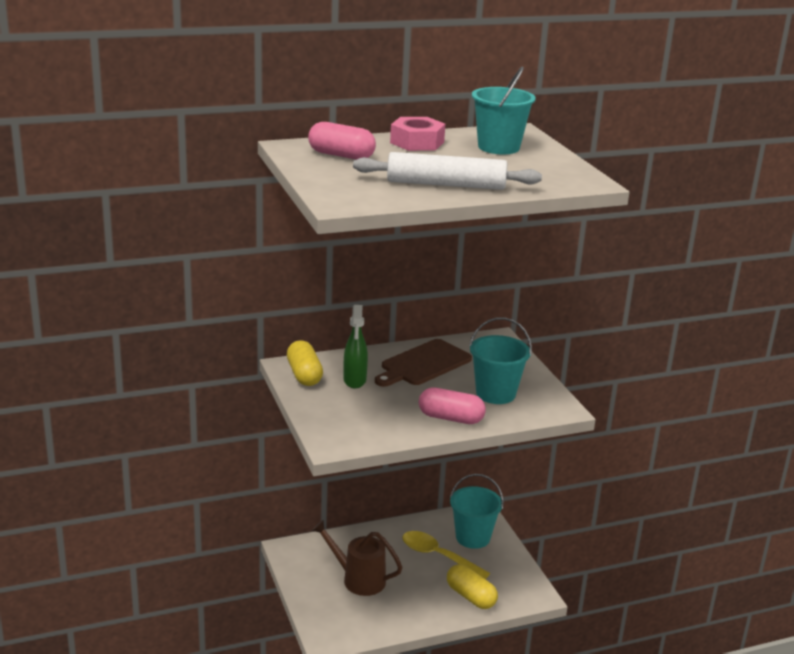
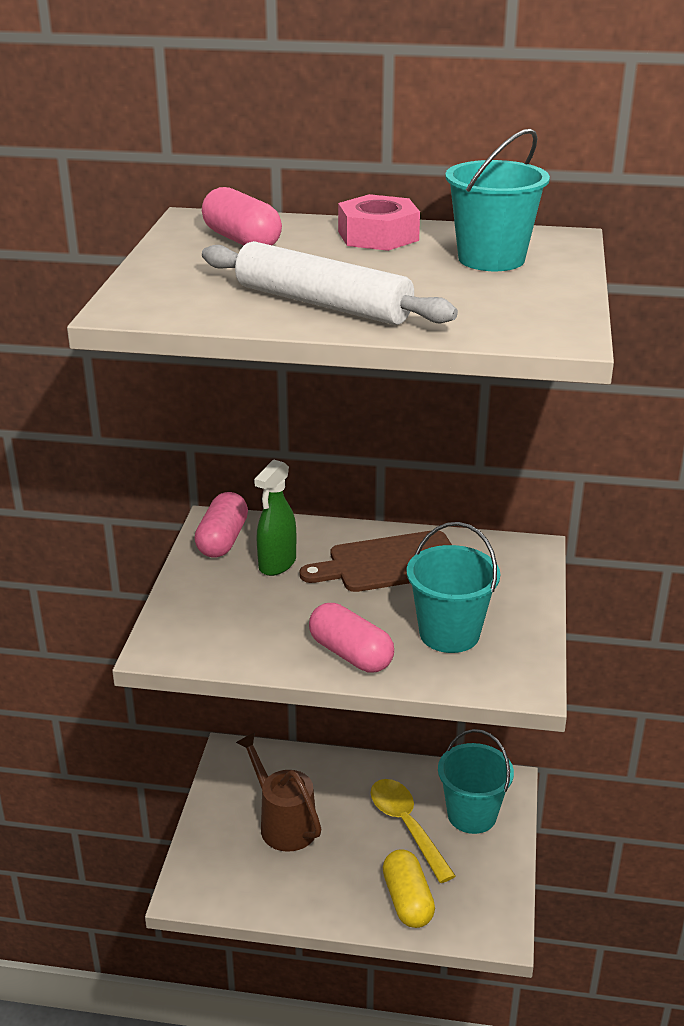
camera: 30 degrees right, 5 degrees up
yellow capsule [287,340,323,386] -> pink capsule [194,492,248,558]

